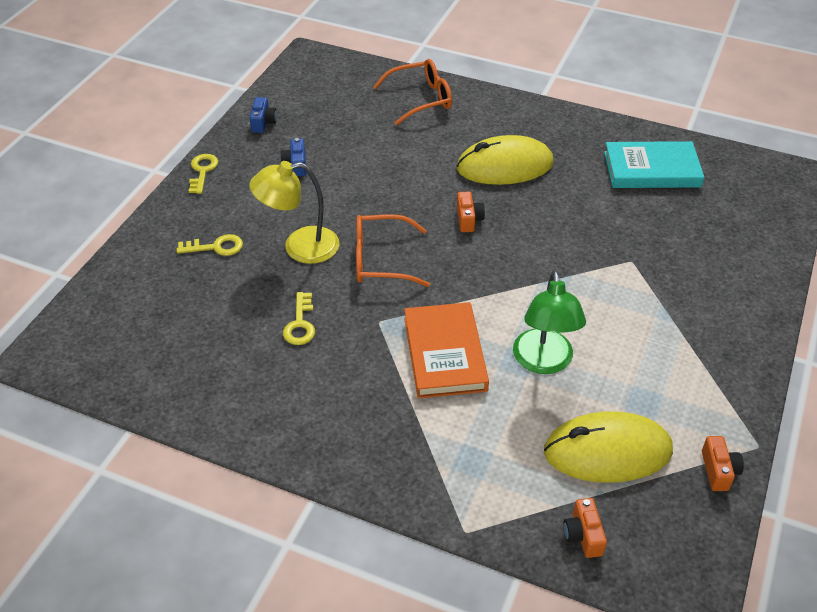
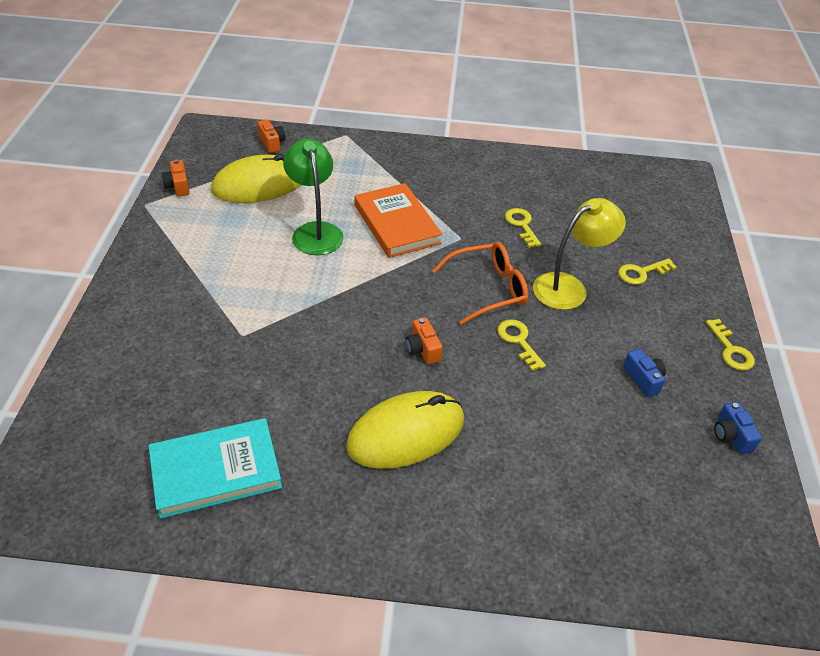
camera: 160 degrees right, 0 degrees up
orange glasses [373,59,452,126] -> none
none -> yellow key [497,319,546,371]

